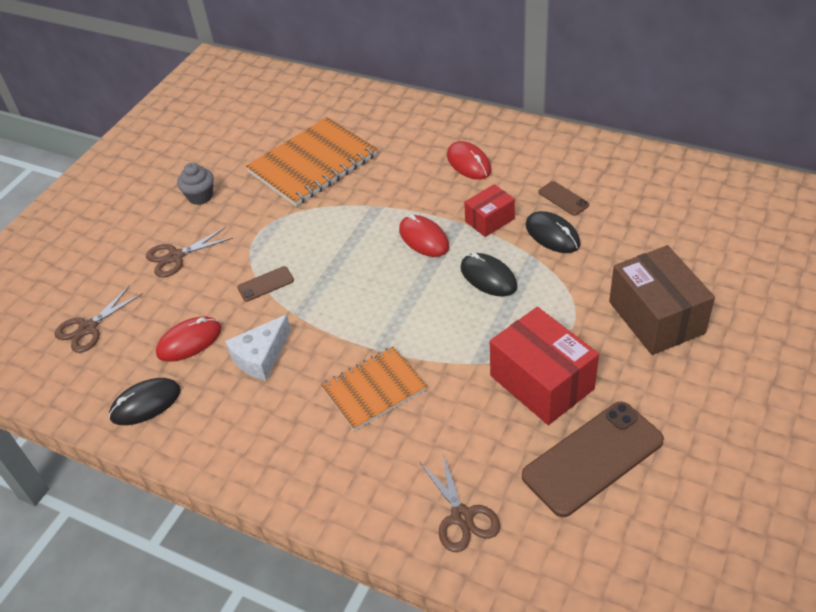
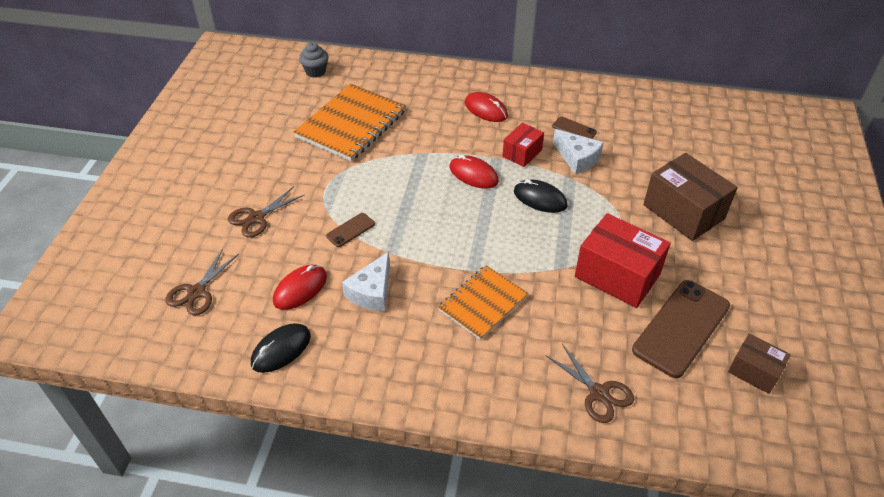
camera: 20 degrees left, 0 degrees up
grey cupcake [177,163,214,205] -> grey cupcake moved to [299,42,329,78]
black mouse [525,211,581,253] -> white cheese [553,129,604,175]
none -> brown box [728,334,791,394]

